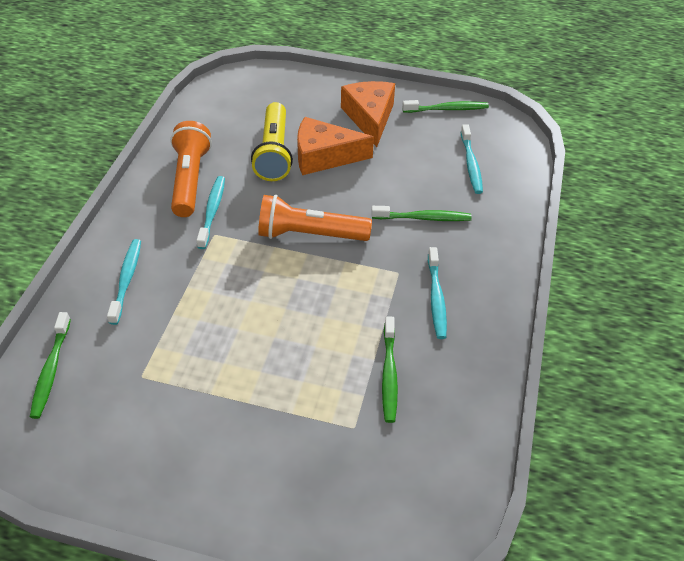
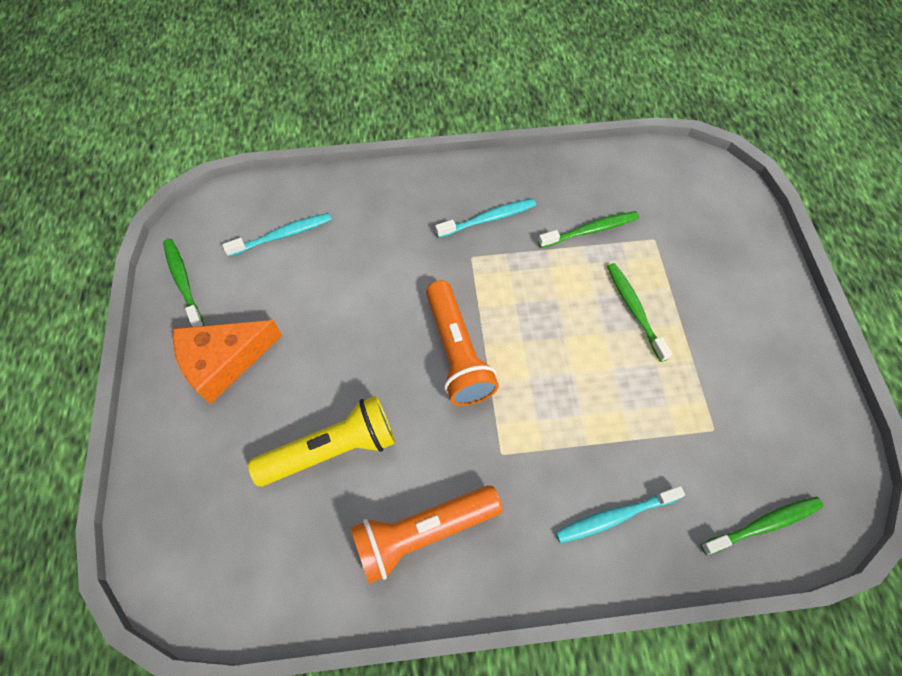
camera: 110 degrees left, 15 degrees up
turquoise toothbrush [197,176,225,249] -> none
orange cheese [297,117,374,175] -> none
green toothbrush [371,206,472,221] -> green toothbrush moved to [607,263,672,362]

